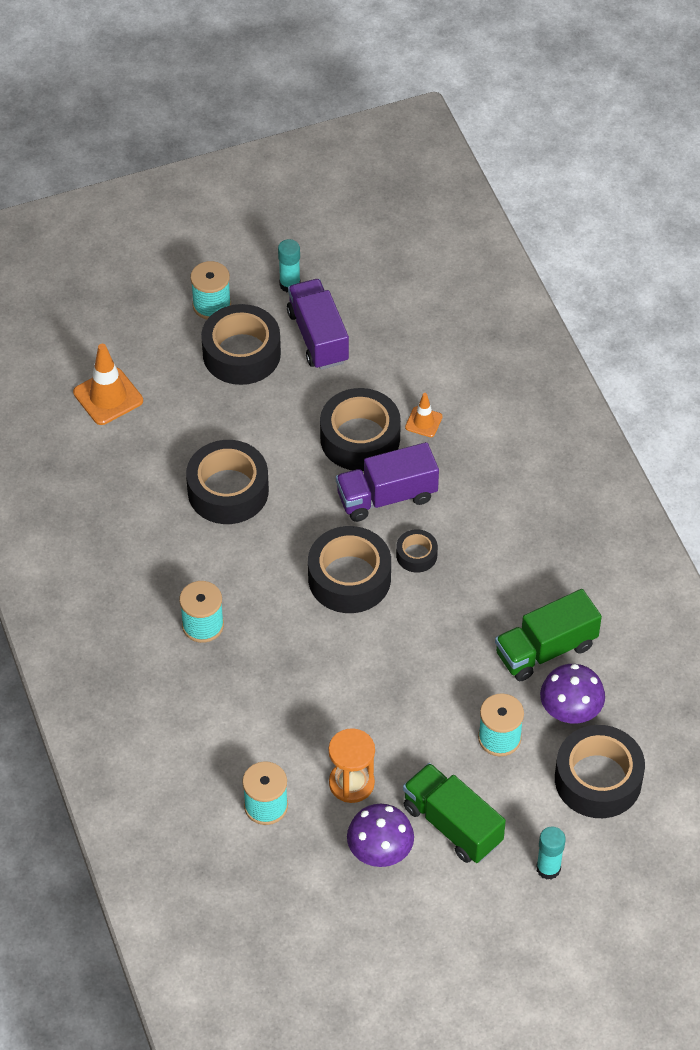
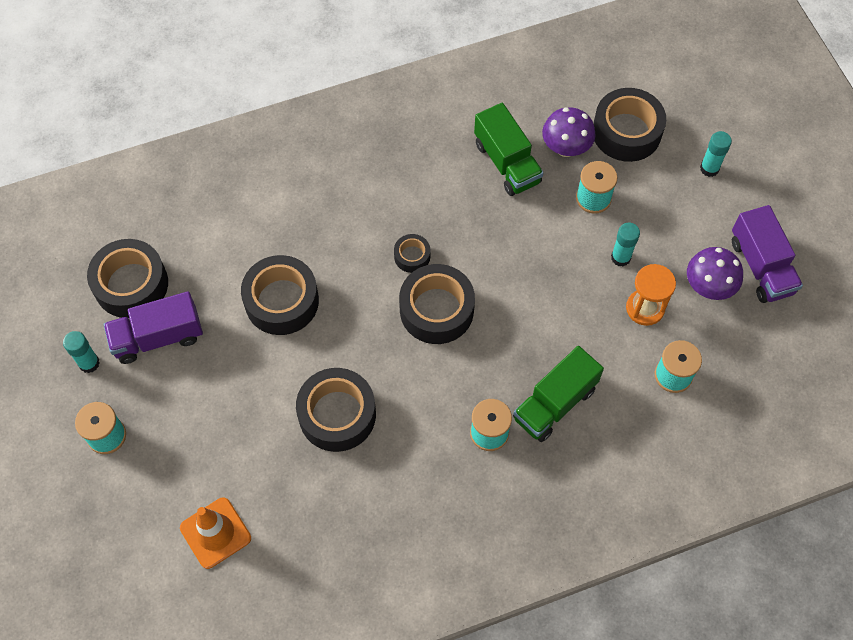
camera: 90 degrees left, 10 degrees up
black tape [201,304,281,385] -> black tape moved to [87,239,168,318]
purple truck [336,442,439,522] -> purple truck moved to [732,205,803,303]
green truck [403,763,506,863] -> green truck moved to [513,346,604,442]
orange traffic cone [405,393,443,437] -> none
none -> turquoise glue stick [611,223,640,267]

